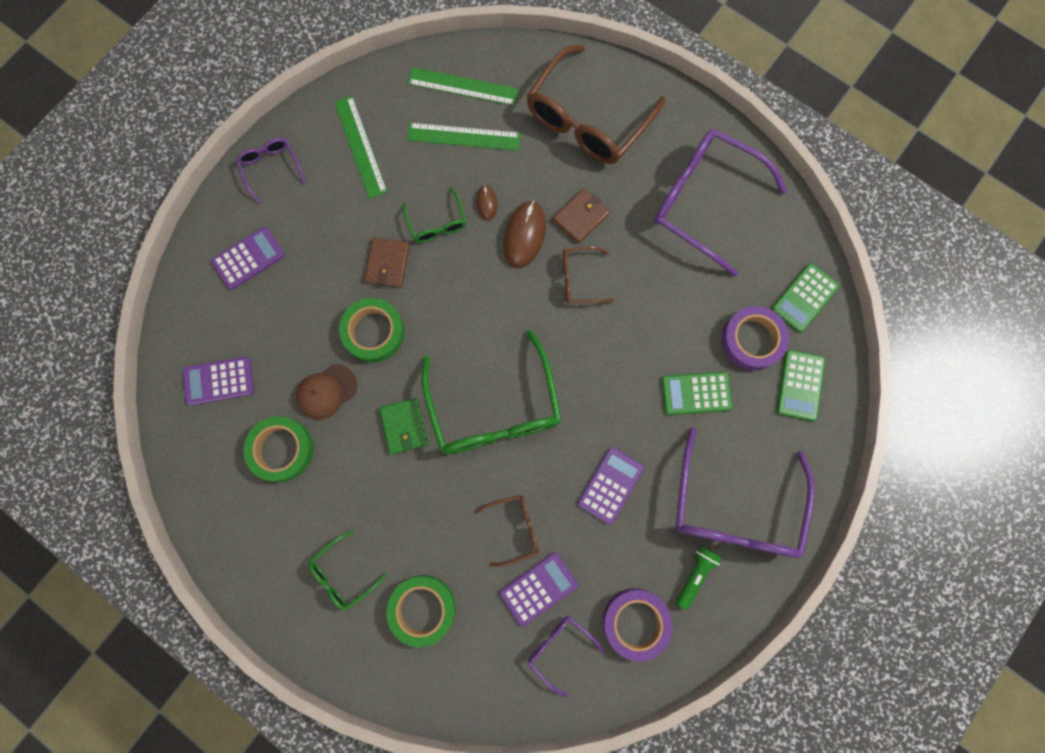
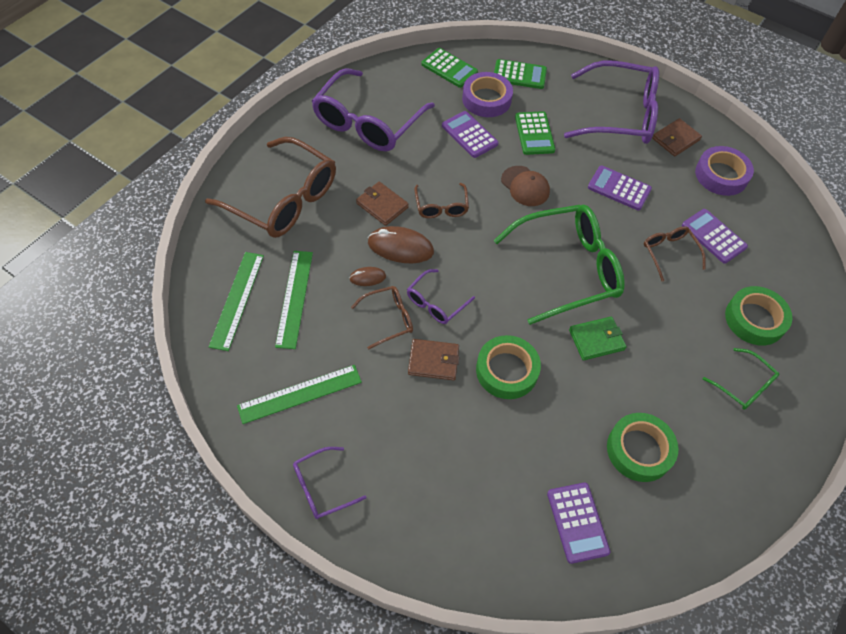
camera: 95 degrees left, 20 degrees down
purple calculator [211,227,285,290] -> purple calculator moved to [442,111,498,158]
brown cap [296,364,357,420] -> brown cap moved to [501,166,550,206]
green glasses [403,187,466,243] -> brown glasses [351,286,413,350]
purple glasses [528,616,605,697] -> purple glasses moved to [407,269,475,324]
green flashlight [676,546,722,610] -> brown wallet [652,118,702,156]

